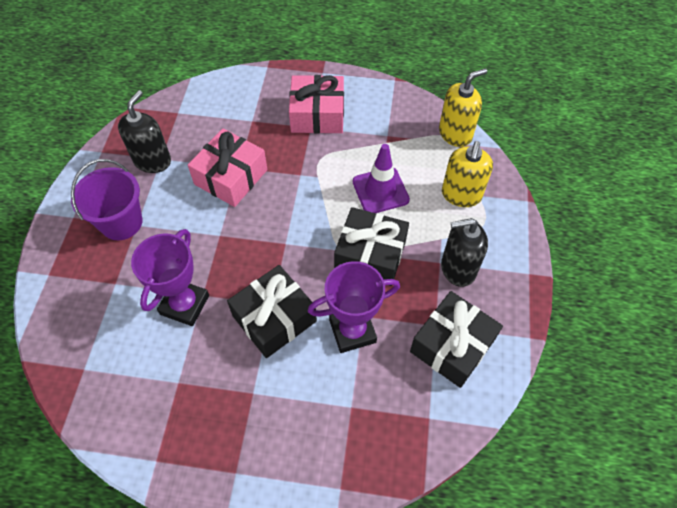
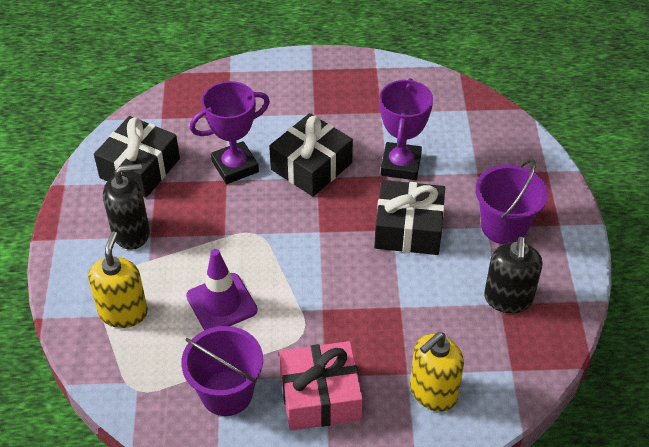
camera: 170 degrees right, 10 degrees down
pink gift [188,128,268,207] -> none
black gift [334,207,409,286] -> black gift moved to [374,180,445,255]
yellow soap dispenser [439,68,487,147] -> yellow soap dispenser moved to [410,332,464,412]
none -> purple bucket [181,326,263,416]

